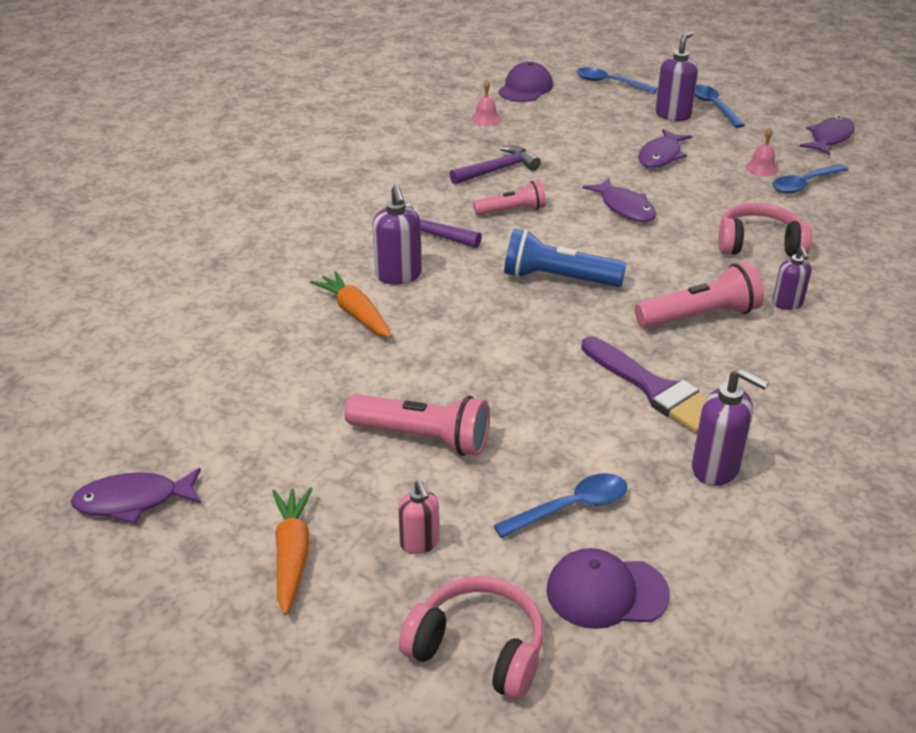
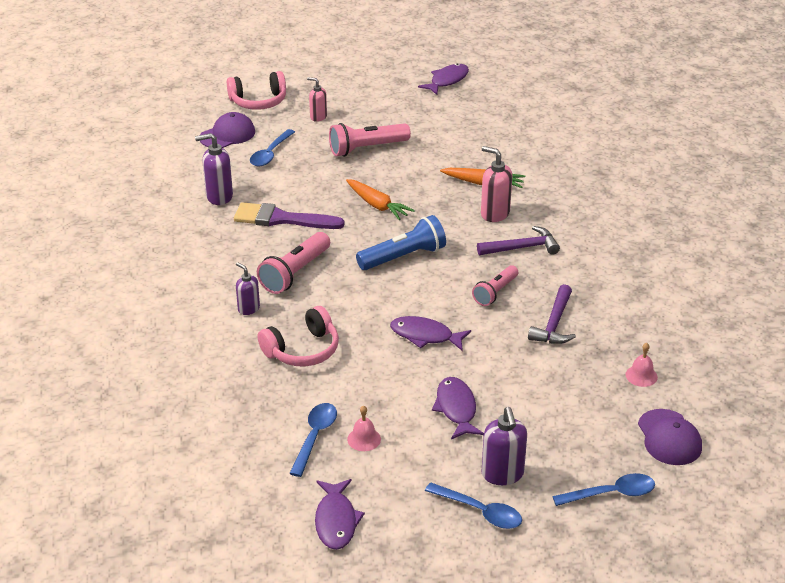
camera: 140 degrees right, 0 degrees up
orange carrot [272,487,312,615] -> orange carrot moved to [346,179,415,220]
purple soap dispenser [372,185,422,284] -> pink soap dispenser [481,146,512,222]

